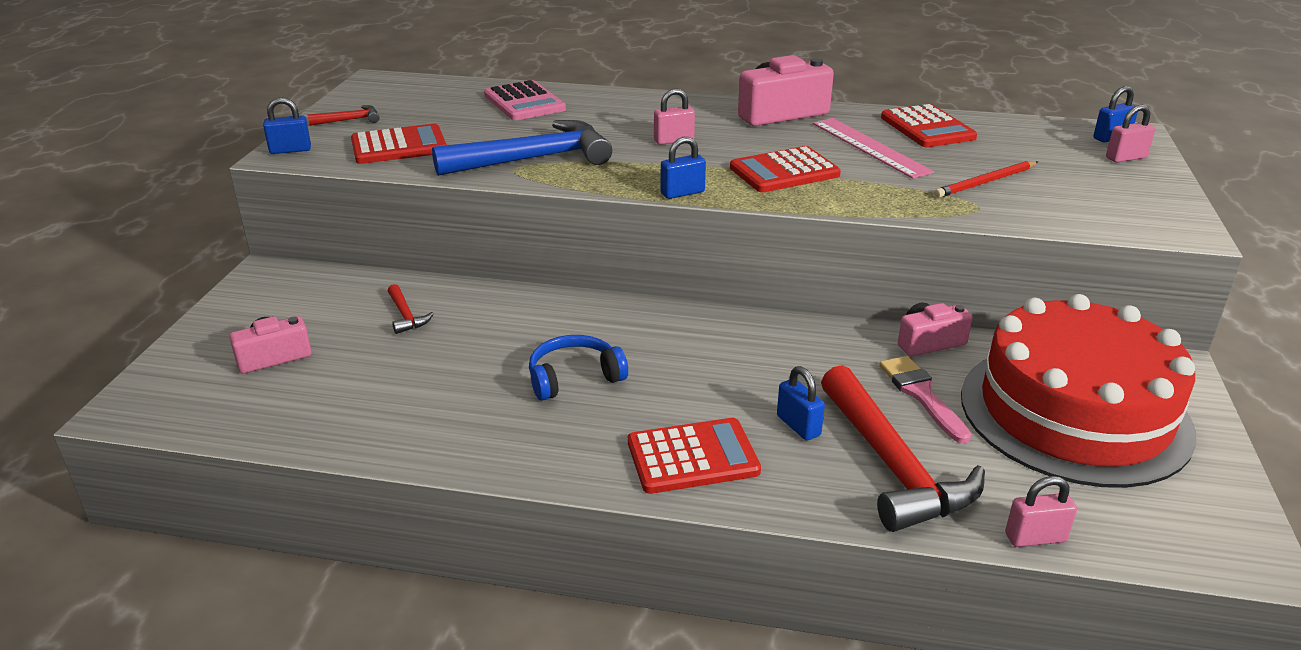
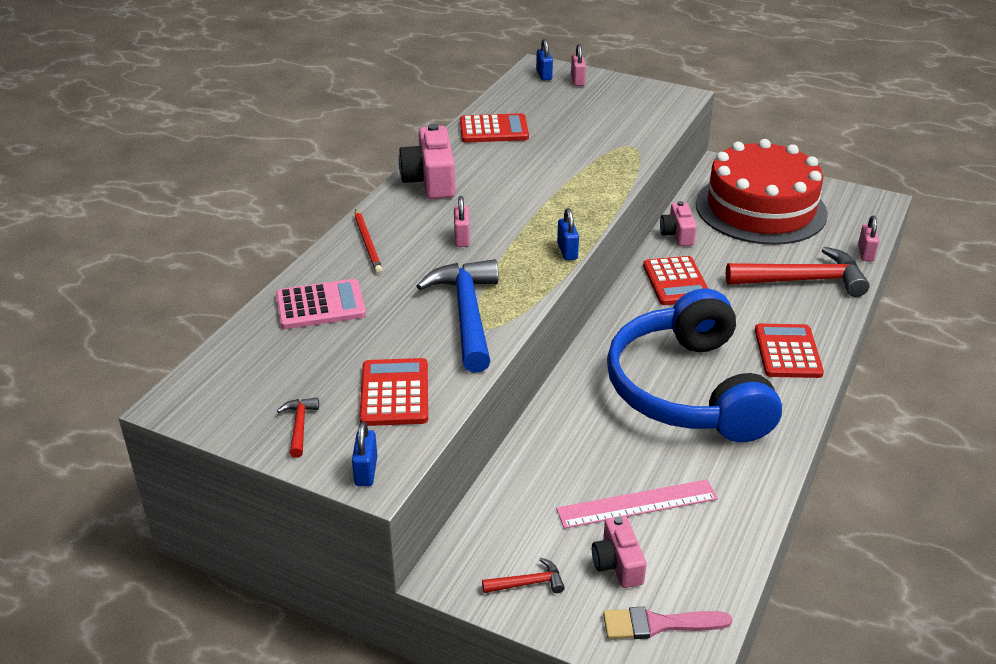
camera: 75 degrees left, 5 degrees up
red hammer [388,284,434,334] -> red hammer moved to [482,558,565,593]
blue headphones [529,335,628,401] -> blue headphones [607,288,782,442], size x2.44
red calculator [730,146,841,192] -> red calculator moved to [643,256,708,305]
blue padlock [777,366,825,441] -> none
pink ruler [813,118,934,179] -> pink ruler moved to [556,480,718,529]
pink brush [879,356,971,443] -> pink brush moved to [603,607,732,639]
red pencil [934,161,1038,198] -> red pencil moved to [355,209,383,274]

